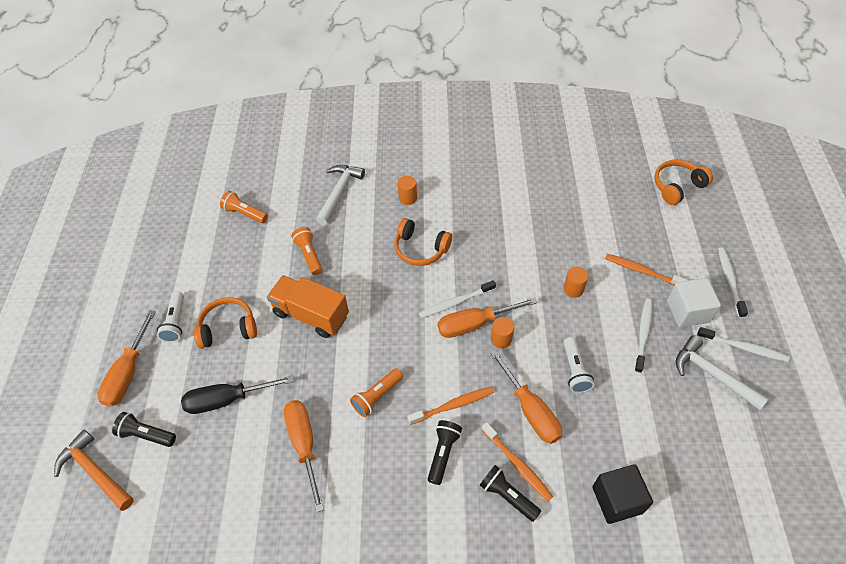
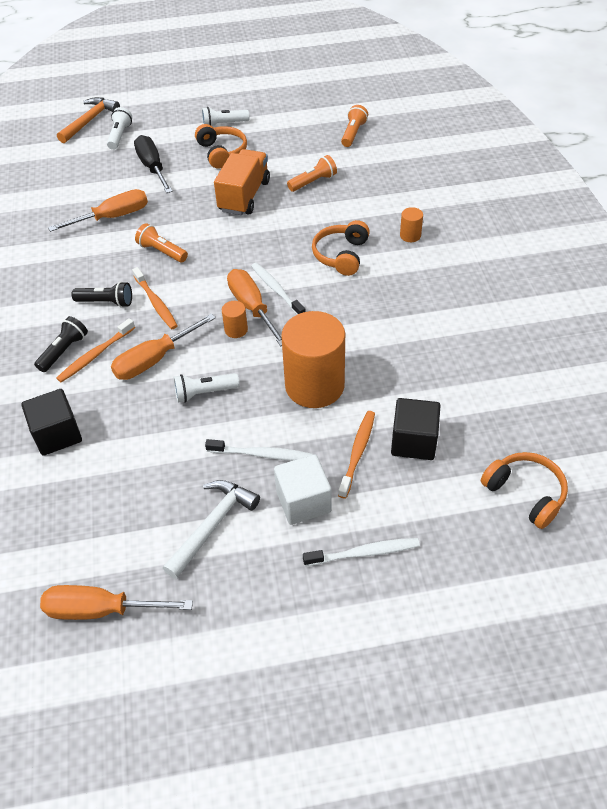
camera: 80 degrees right, 5 degrees down
orange screwdriver [97,310,156,407] -> orange screwdriver moved to [40,585,193,620]
black flashlight [112,412,176,447] -> white flashlight [107,107,132,150]
white hammer [316,165,365,225] -> none
orange cylinder [564,267,588,298] -> orange cylinder [281,311,345,408], size x2.40
white toothbrush [697,327,789,362] -> none
none -> black cube [391,398,441,460]

